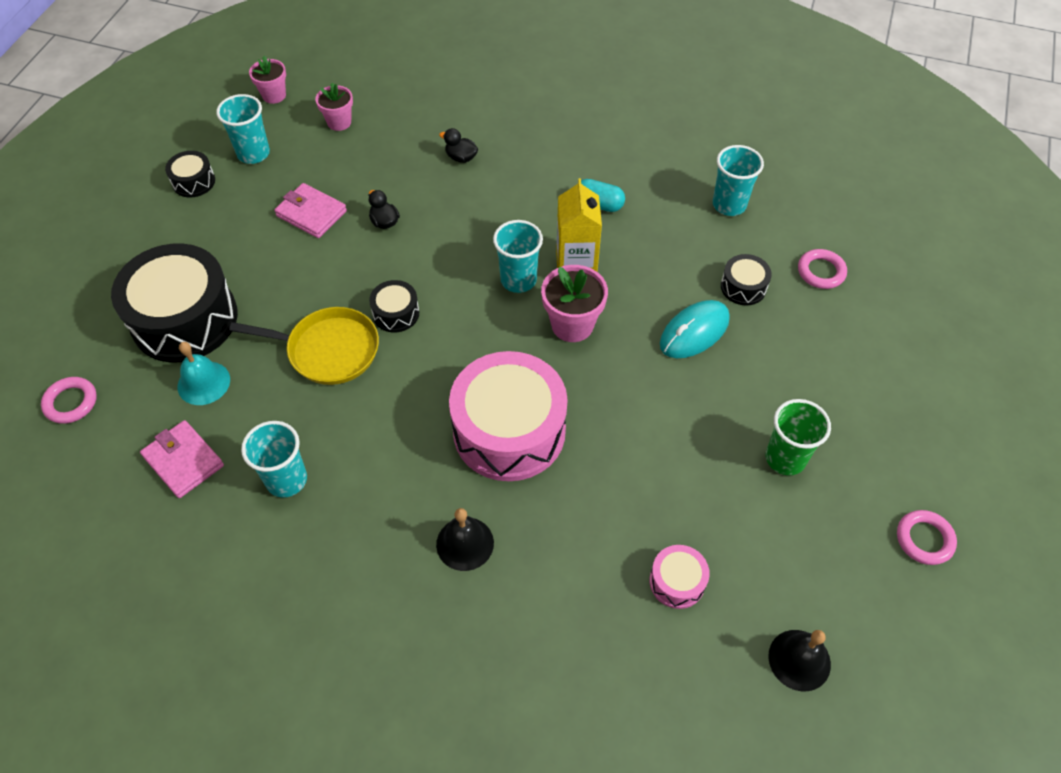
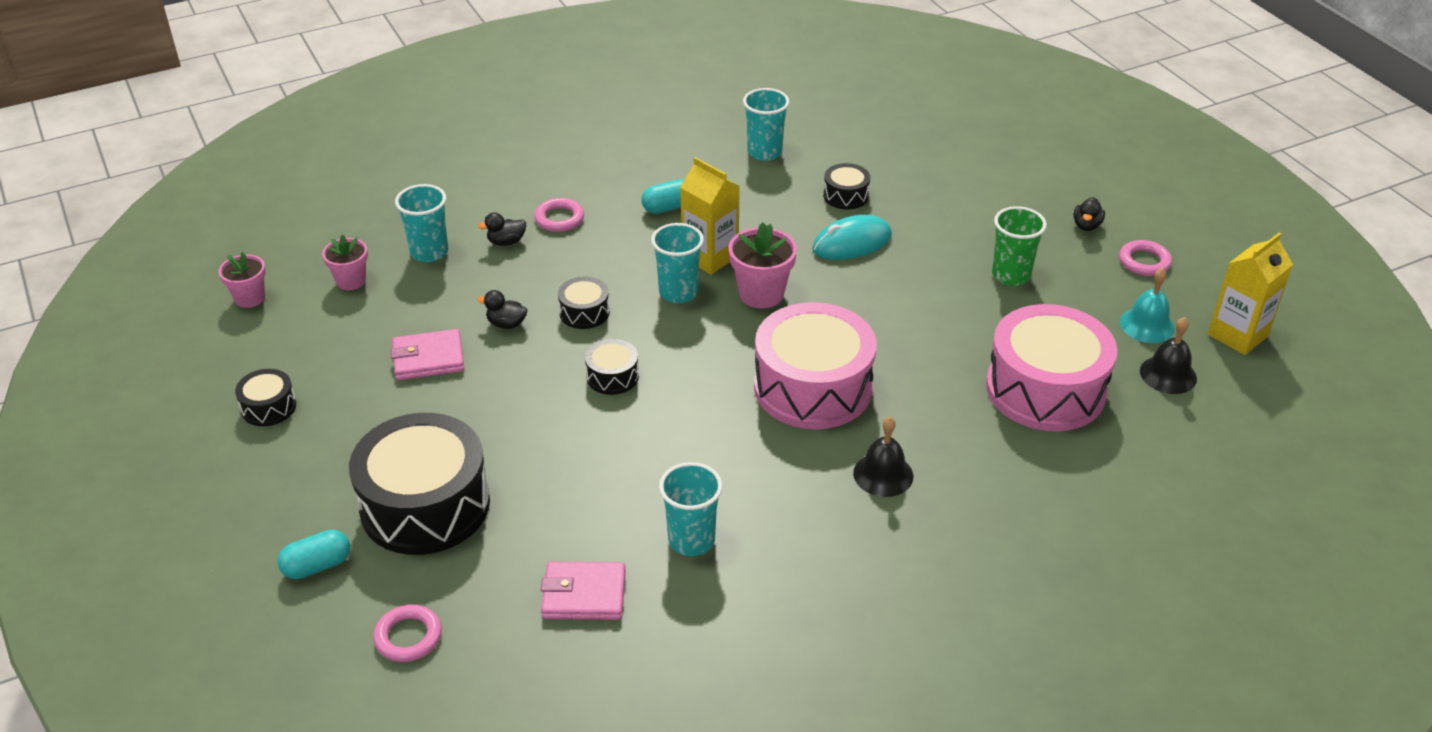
camera: 45 degrees left, 15 degrees down
turquoise bell [178,342,230,405] -> turquoise bell moved to [1120,268,1175,343]
turquoise cup [216,94,270,164] -> turquoise cup moved to [395,184,448,262]
yellow pan [229,307,379,385] -> none
pink drum [650,545,710,609] -> pink drum [986,304,1118,431], size x2.23
turquoise mouse [660,300,730,358] -> turquoise mouse turned 60 degrees clockwise [812,215,892,260]
pink ring [798,249,847,289] -> pink ring moved to [534,198,584,232]
none -> turquoise capsule [278,530,350,579]
none -> black drum [558,277,610,329]
none -> black duck [1073,197,1105,231]
none -> yellow carton [1208,233,1293,355]

